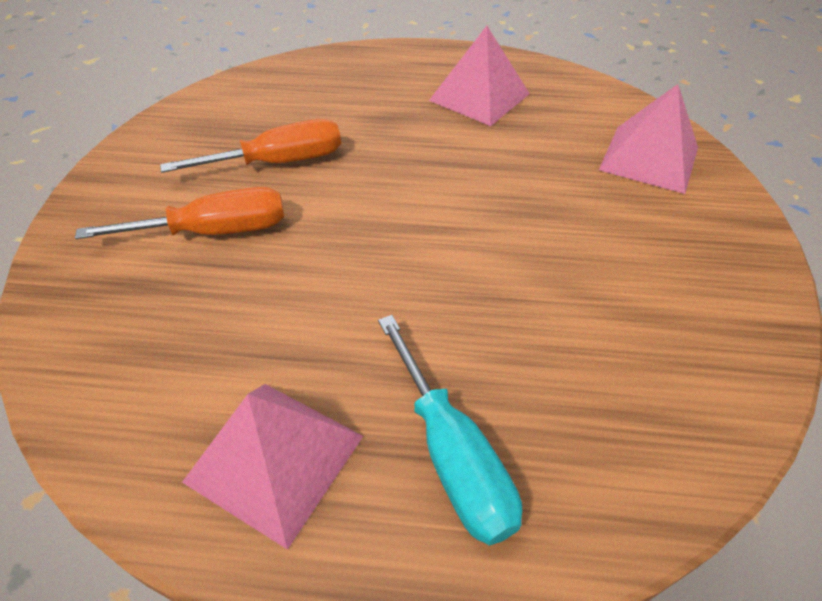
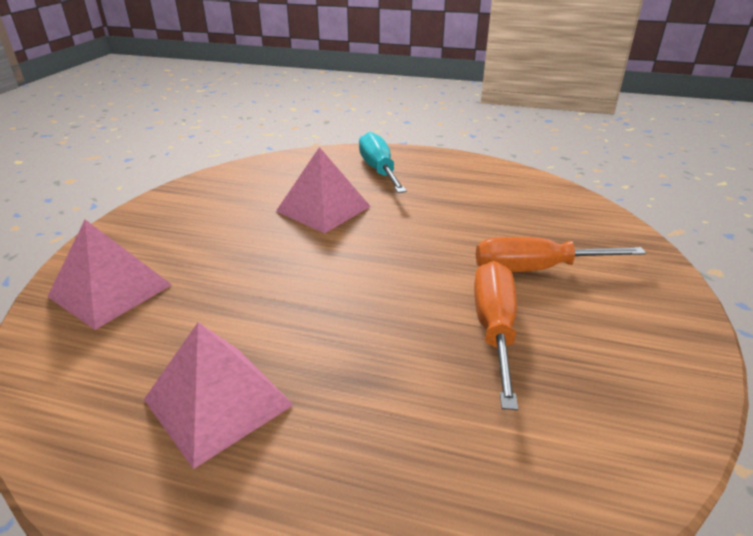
camera: 170 degrees left, 15 degrees down
orange screwdriver [160,119,341,173] -> orange screwdriver turned 105 degrees clockwise [474,261,518,410]
pink pyramid [182,384,363,550] -> pink pyramid moved to [276,147,371,233]

